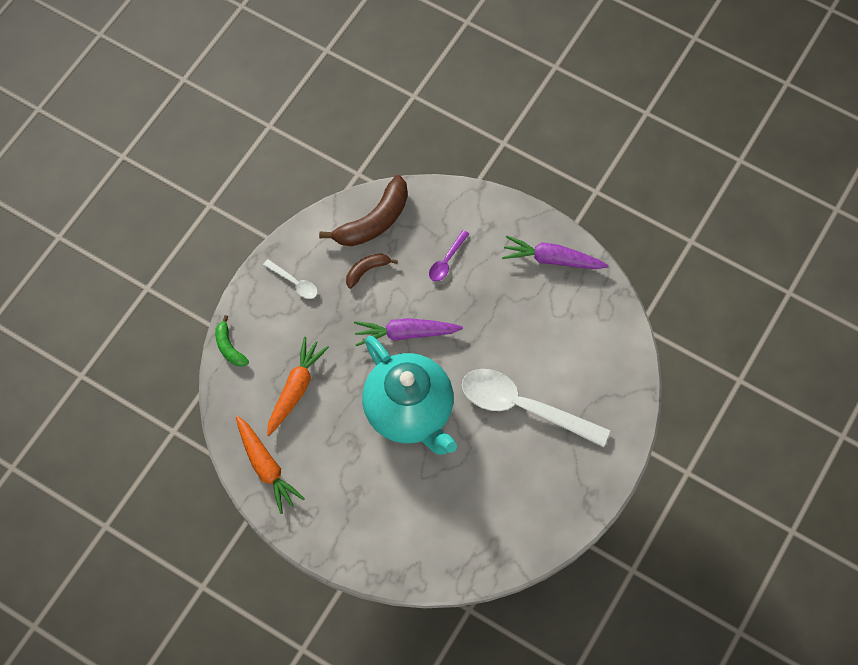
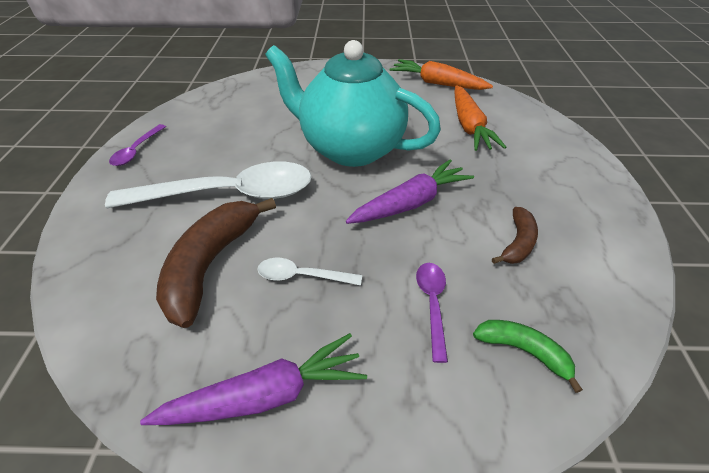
camera: 150 degrees right, 20 degrees down
green banana [215,315,249,367] -> green banana moved to [473,320,583,393]
white spoon [263,259,318,299] -> white spoon moved to [257,258,362,285]
brown banana [319,175,408,246] -> brown banana moved to [156,198,276,328]
none -> purple spoon [109,124,166,166]

